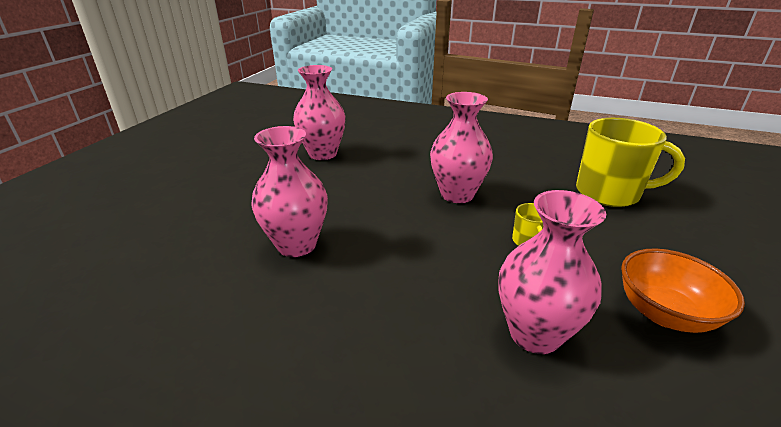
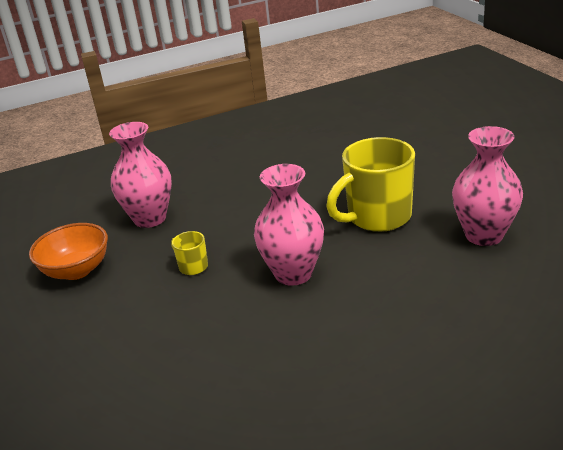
camera: 140 degrees right, 0 degrees up
pink vase [251,126,328,257] -> none
yellow mug [576,118,685,207] -> yellow mug moved to [327,137,415,232]

